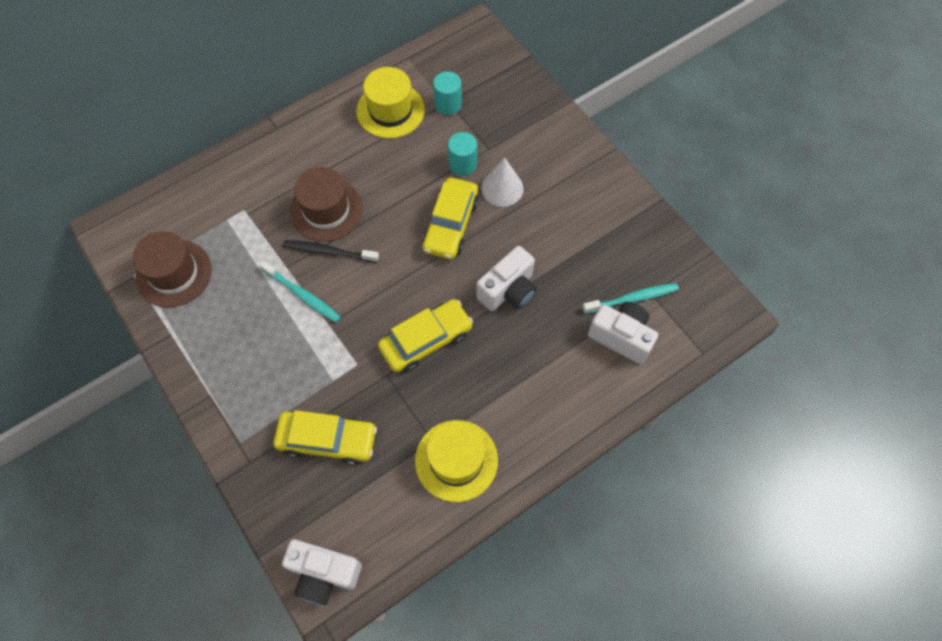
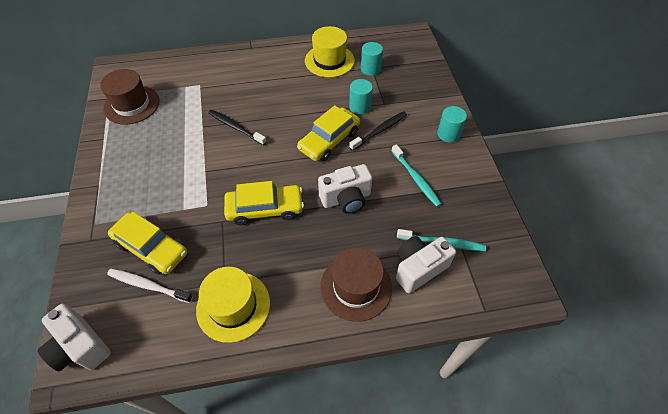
camera: 25 degrees right, 10 degrees down
turquoise toothbrush [259,261,341,323] -> turquoise toothbrush moved to [392,144,441,207]
brown hat [290,167,363,242] -> brown hat moved to [320,248,392,322]
white cone [481,157,524,207] -> black toothbrush [349,111,407,151]
white camera [588,302,658,364] -> white camera turned 90 degrees counterclockwise [396,236,456,293]
none -> white toothbrush [107,269,193,303]
none -> turquoise cylinder [437,106,467,143]

